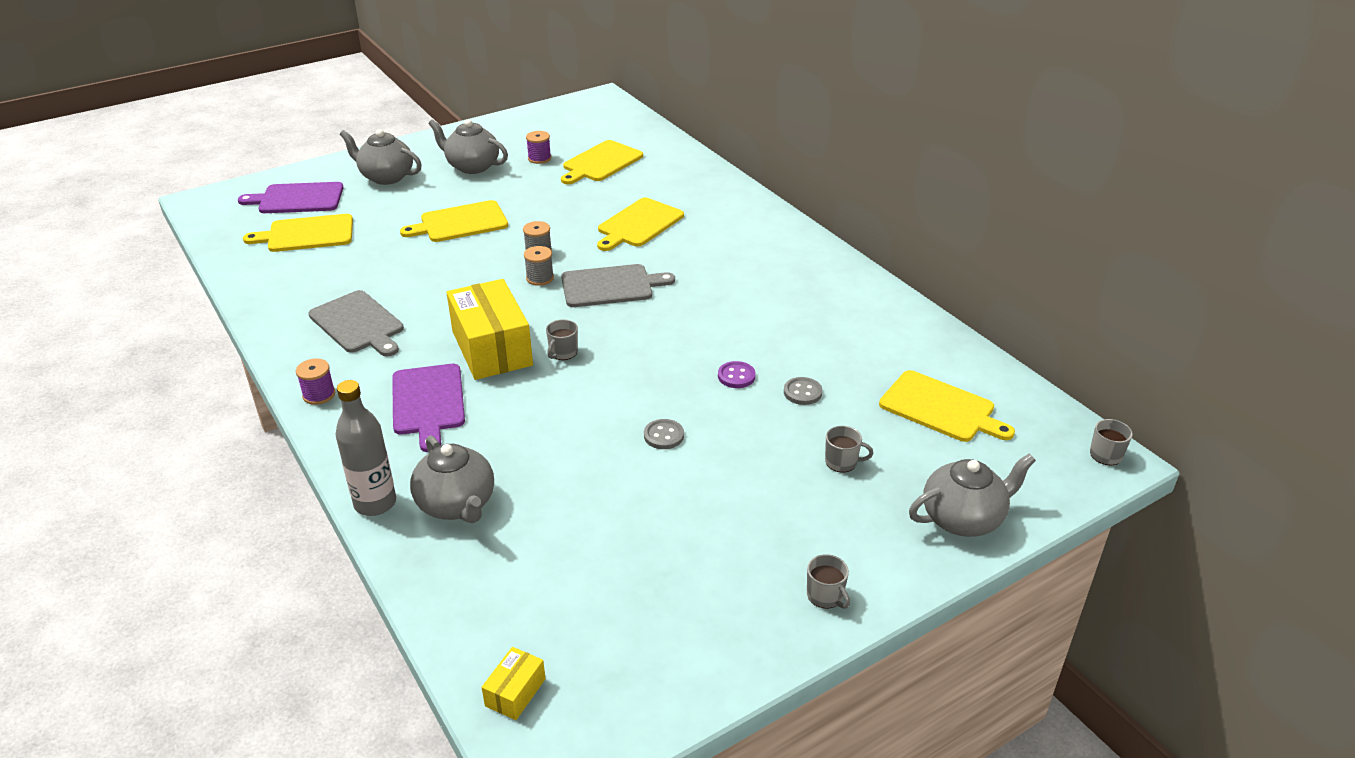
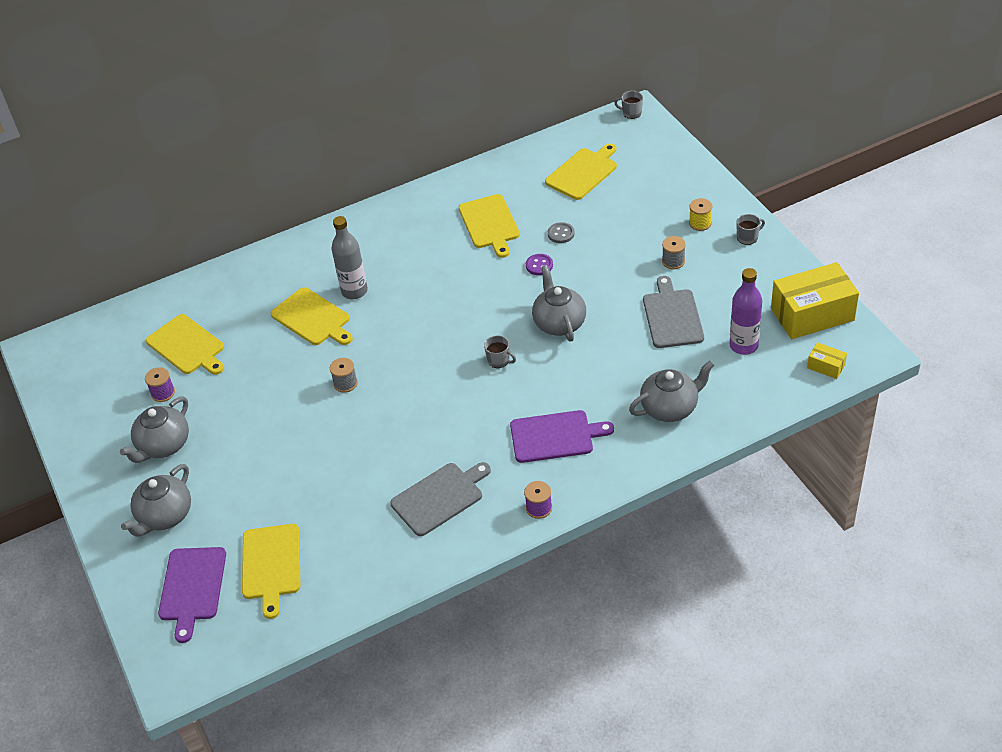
camera: 80 degrees left, 10 degrees up
grey bottle [336,380,396,516] -> grey bottle moved to [331,216,368,299]
yellow cutting board [400,200,508,242] -> yellow cutting board moved to [459,194,520,258]
yellow box [446,279,533,380] -> yellow box moved to [771,262,859,339]
grey spool [524,246,554,286] -> grey spool moved to [662,236,686,269]
grey cutting board [561,264,675,307] -> grey cutting board moved to [643,276,704,348]
grey button [644,419,684,449] -> none
grey mug [825,426,873,473] -> none
grey teapot [909,453,1036,537] -> grey teapot moved to [532,265,586,342]
none -> yellow spool [689,198,712,231]
none -> purple bottle [730,268,762,355]

